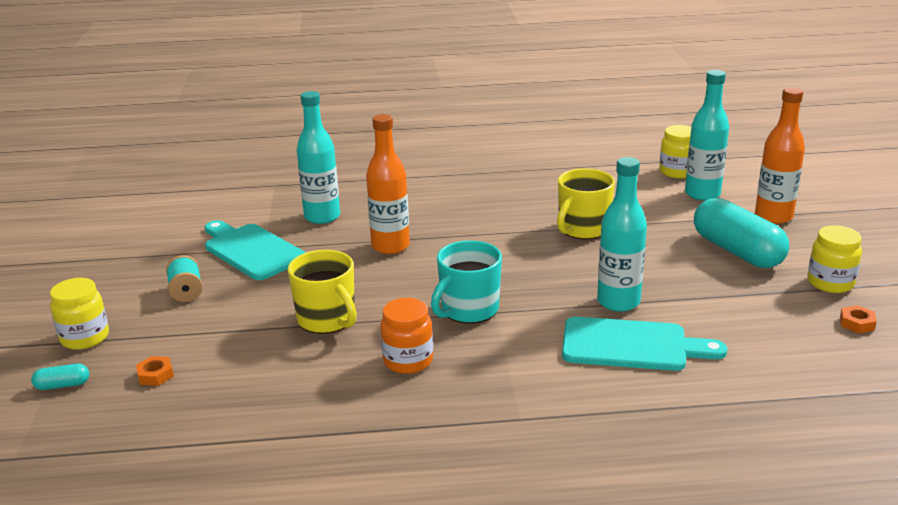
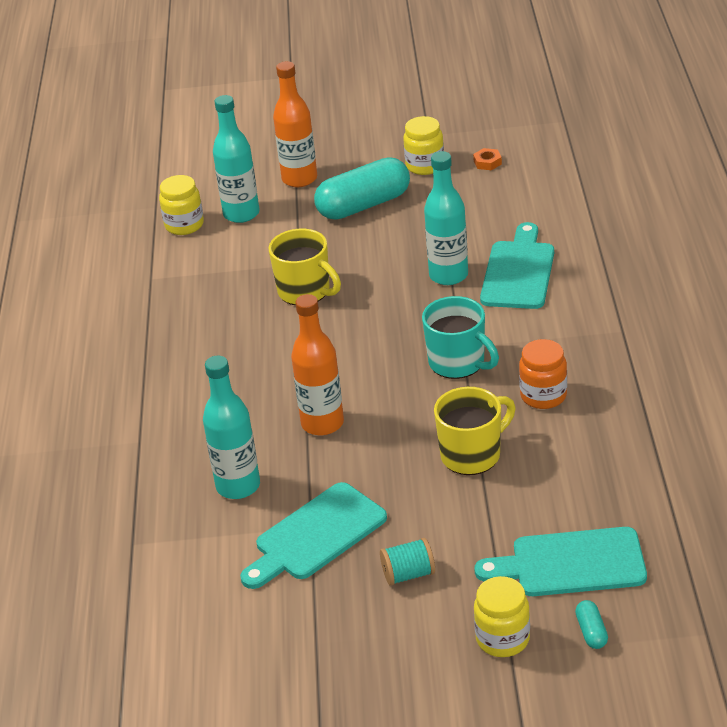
camera: 85 degrees left, 10 degrees up
orange nut [136,356,174,386] -> turquoise cutting board [474,527,647,596]

